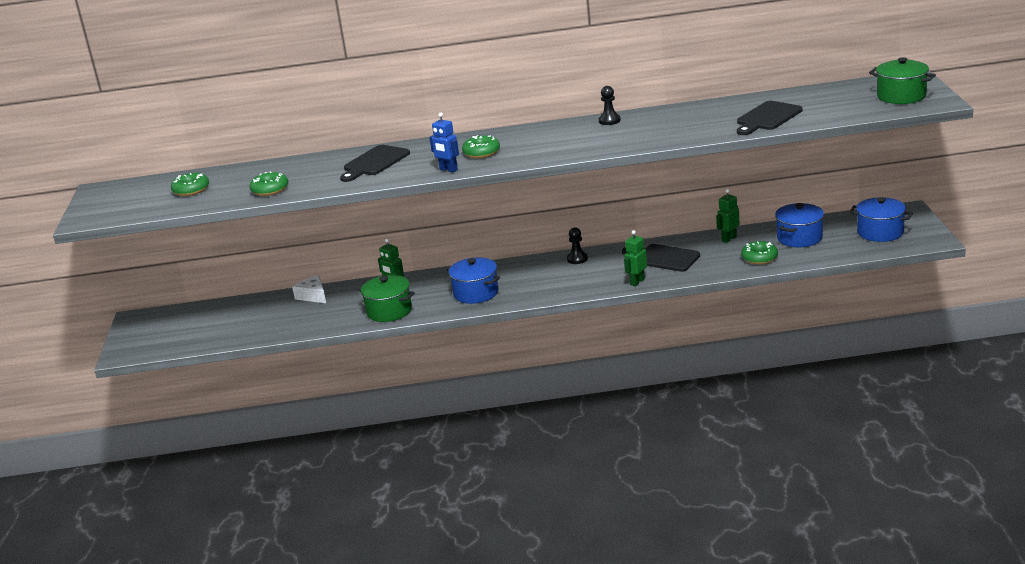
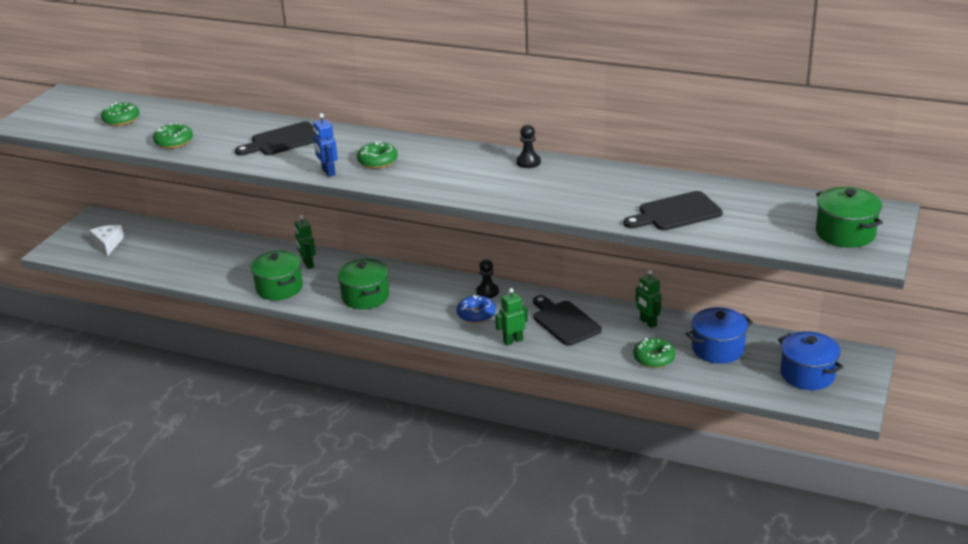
camera: 25 degrees right, 5 degrees up
white cheese [292,275,326,303] -> white cheese moved to [89,225,124,256]
blue pot [447,257,500,304] -> green pot [337,259,389,309]
green robot [716,189,740,243] -> green robot turned 105 degrees counterclockwise [636,270,662,328]
none -> blue donut [457,295,496,323]

